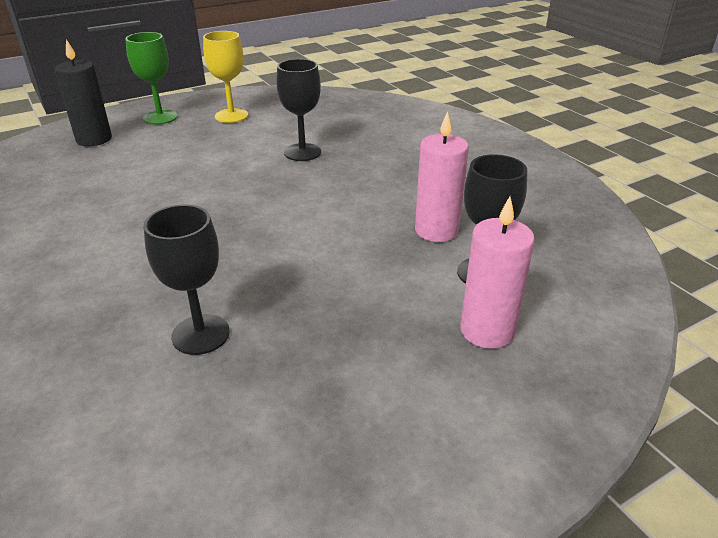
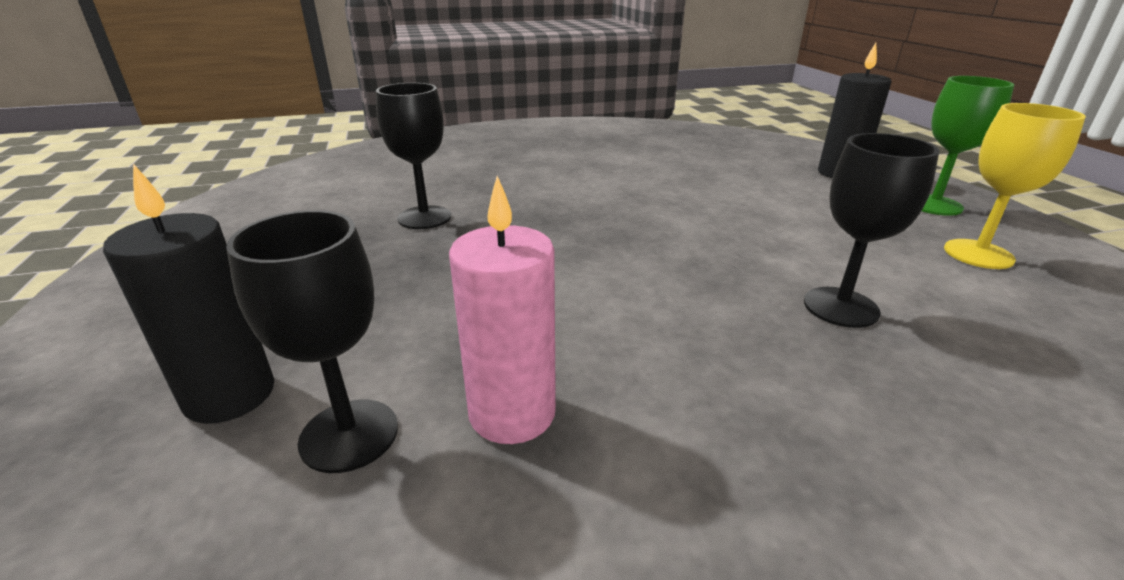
camera: 105 degrees right, 5 degrees down
pink candle [460,196,535,349] -> black candle [103,164,274,424]

